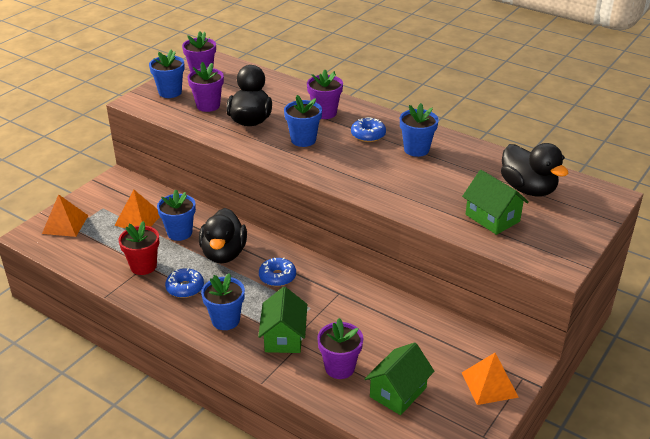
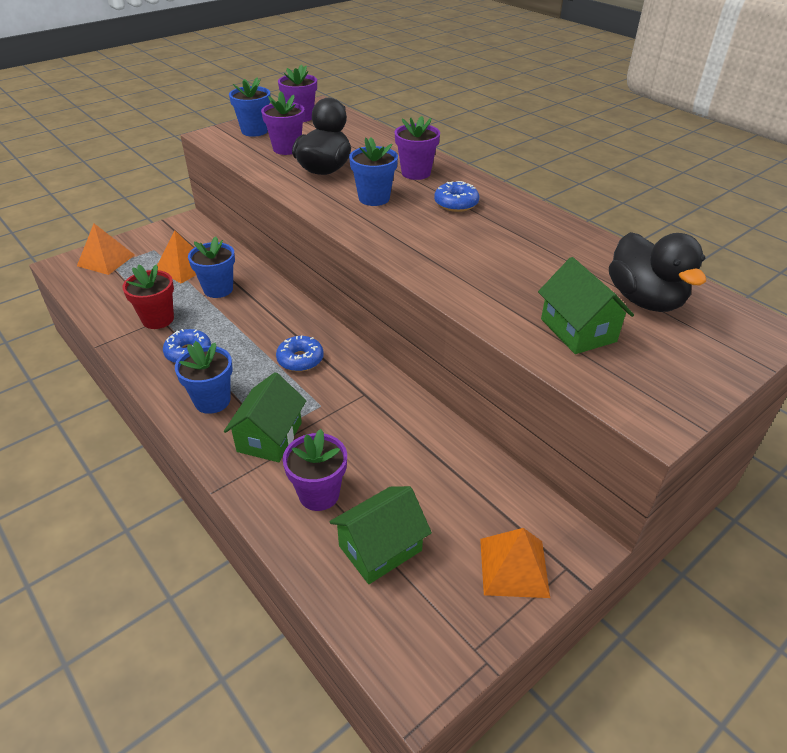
camera: 15 degrees right, 5 degrees up
black duck [199,208,247,263] -> none
blue flower pot [400,103,439,157] -> none

